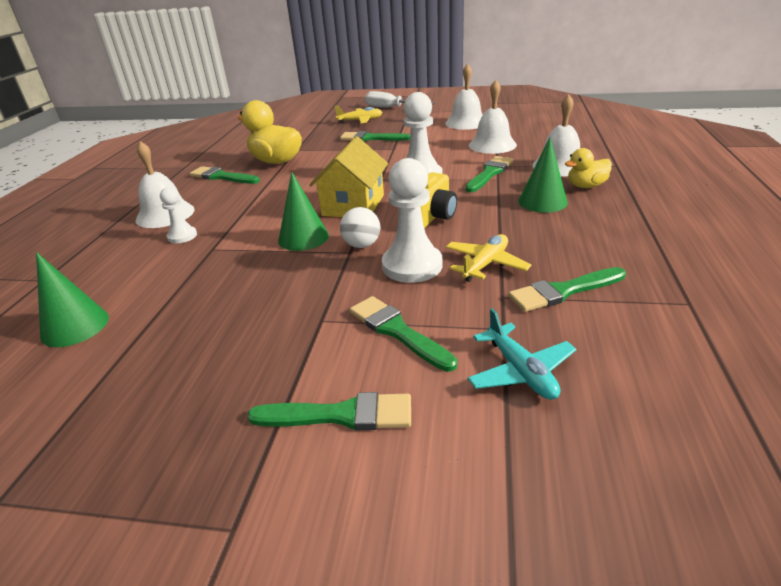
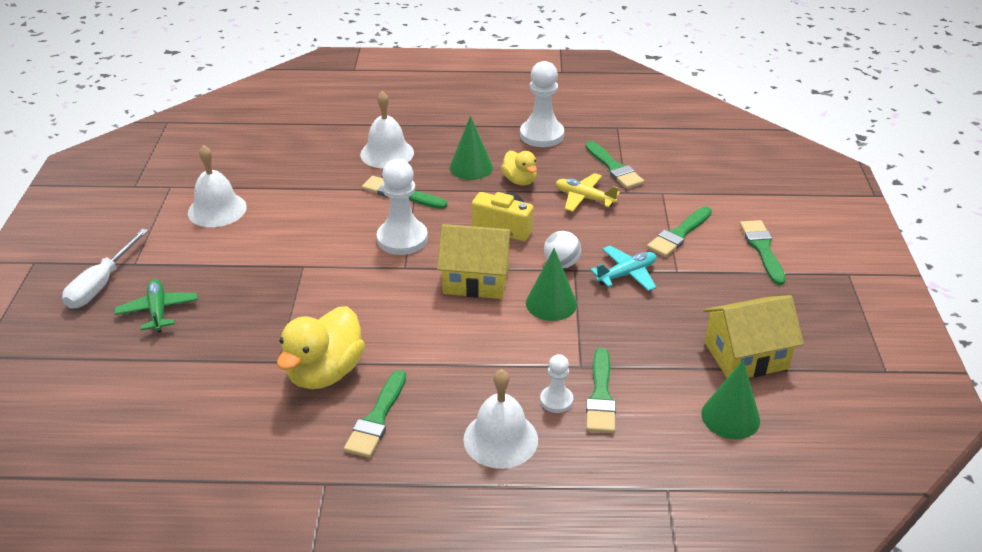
camera: 100 degrees left, 5 degrees up
yellow plane [335,106,383,123] -> green plane [115,279,198,332]
green brush [340,131,410,141] -> green brush moved to [586,348,616,433]
white pawn [382,158,442,283] -> white pawn moved to [520,61,564,147]
turquoise plane [467,308,576,400] -> turquoise plane moved to [590,246,656,291]
white bell [469,80,517,154] -> none
yellow duck [565,148,612,188] -> yellow duck moved to [501,151,537,185]
none -> yellow house [703,295,804,378]

